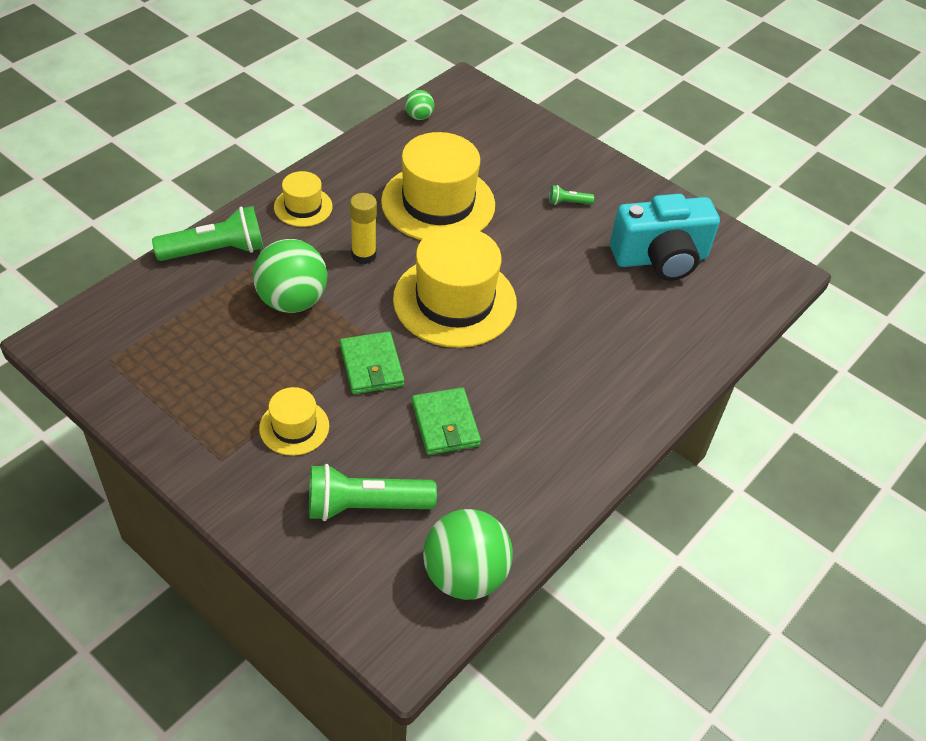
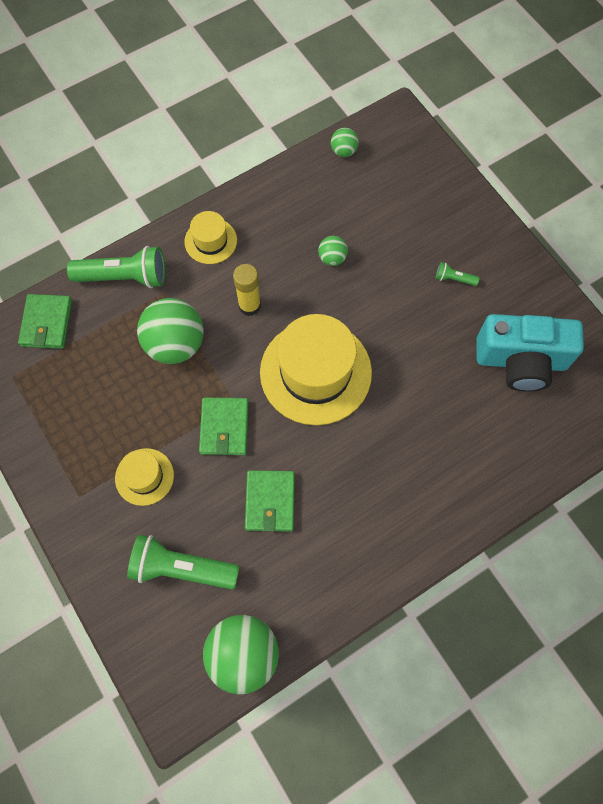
camera: 20 degrees right, 20 degrees up
yellow hat [381,132,495,240] -> green ball [318,236,348,266]
none -> green wallet [18,294,72,349]

